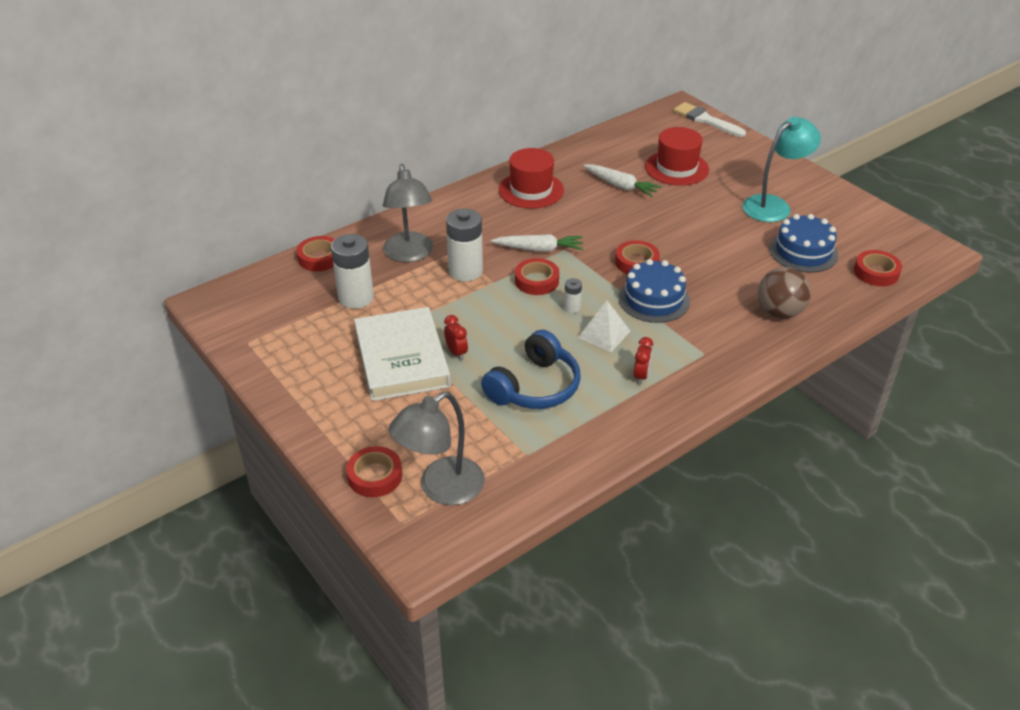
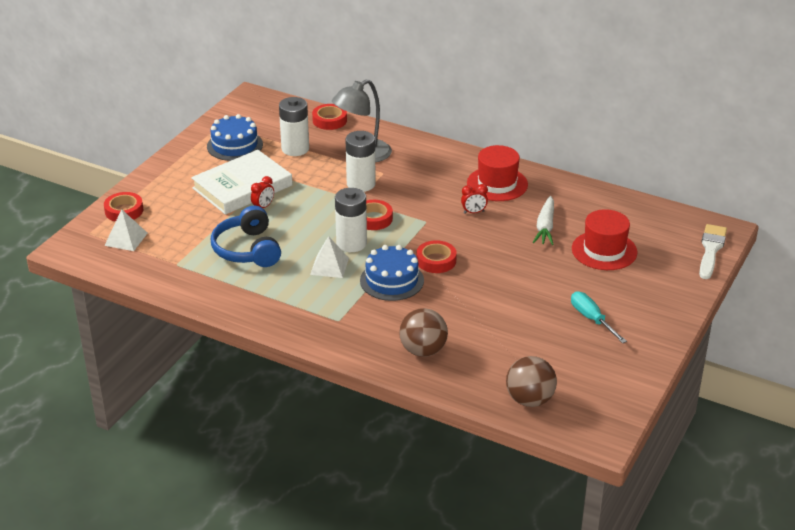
camera: 65 degrees right, 5 degrees down
grey lamp [389,392,485,505] -> white pyramid [104,209,147,251]
blue headphones [481,330,581,409] -> blue headphones turned 60 degrees clockwise [211,206,281,267]
white carrot [491,234,583,252] -> none
white battery [564,278,582,313] -> white battery [335,188,367,252], size x2.13
red clock [634,337,653,385] -> red clock moved to [461,184,488,214]
turquoise lamp [742,117,821,222] -> turquoise screwdriver [571,291,627,343]
blue cake [769,214,838,273] -> blue cake moved to [207,114,263,161]
red tape [854,250,902,286] -> brown ball [506,356,557,407]

